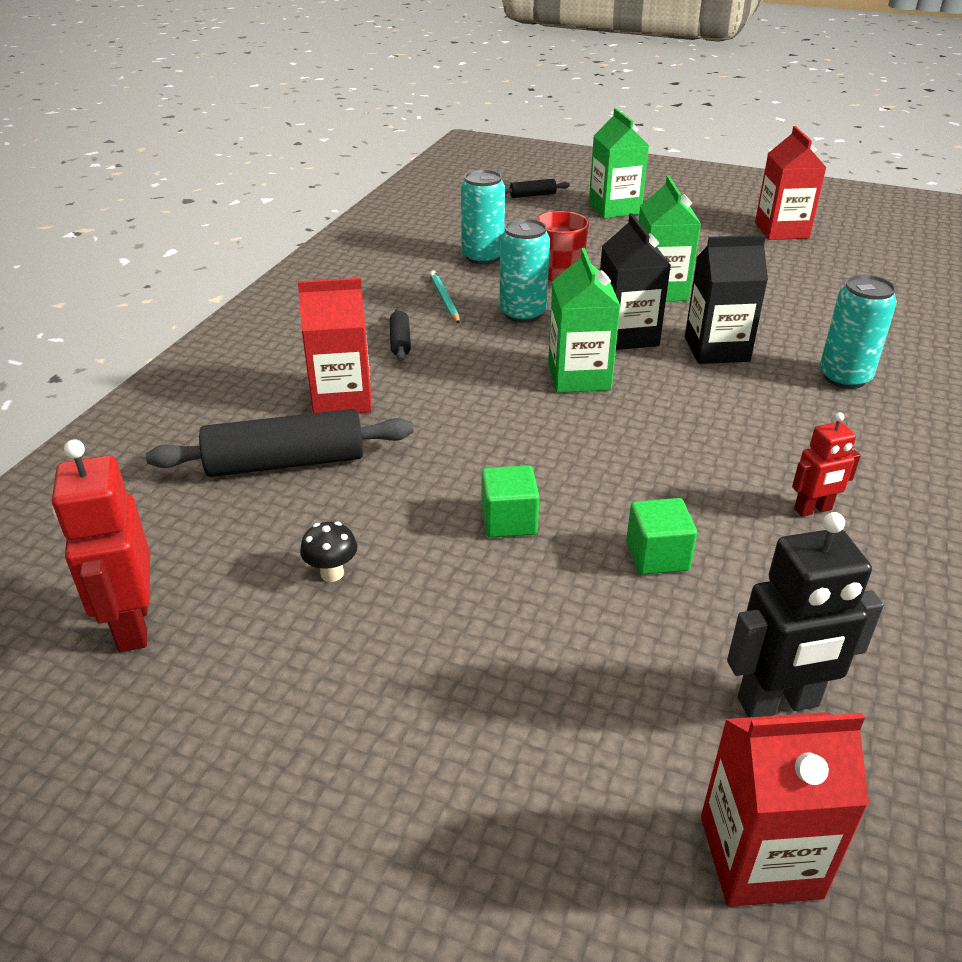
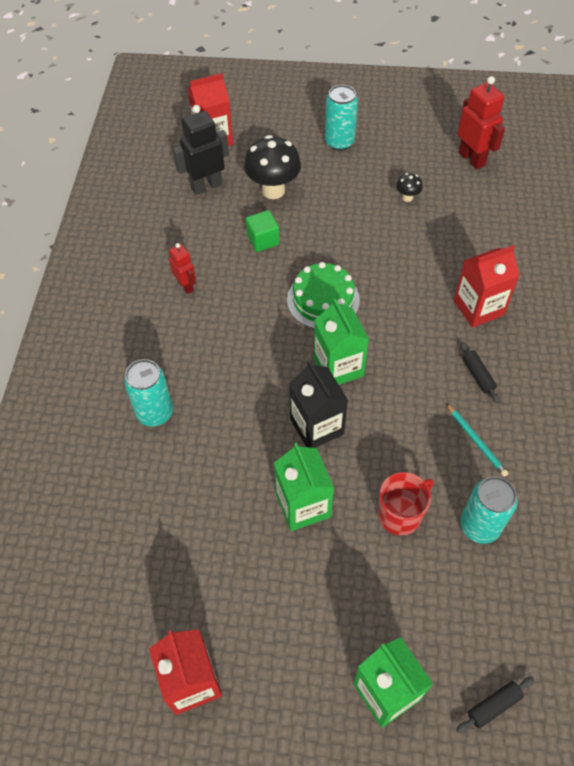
camera: 165 degrees right, 20 degrees up
black rolling pin [146,409,414,477] -> none
green cube [481,465,539,538] -> none
turquoise can [499,219,550,323] -> turquoise can moved to [325,85,358,151]
black carton [685,235,768,364] -> none
red robot [792,413,861,517] -> red robot turned 90 degrees clockwise [169,243,196,294]
none -> black mushroom [244,135,301,199]
none -> green cake [287,262,360,329]

